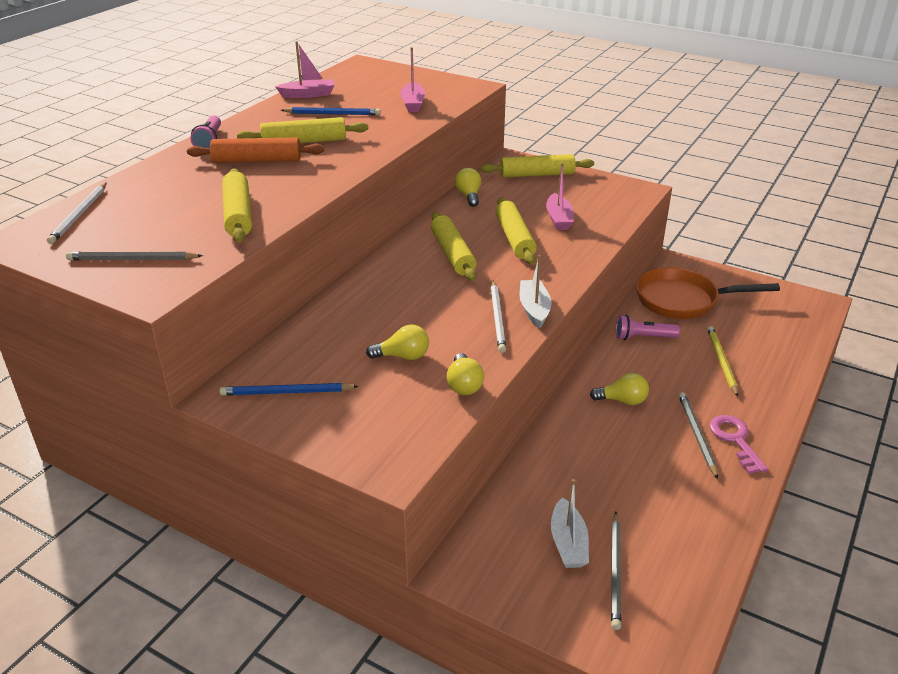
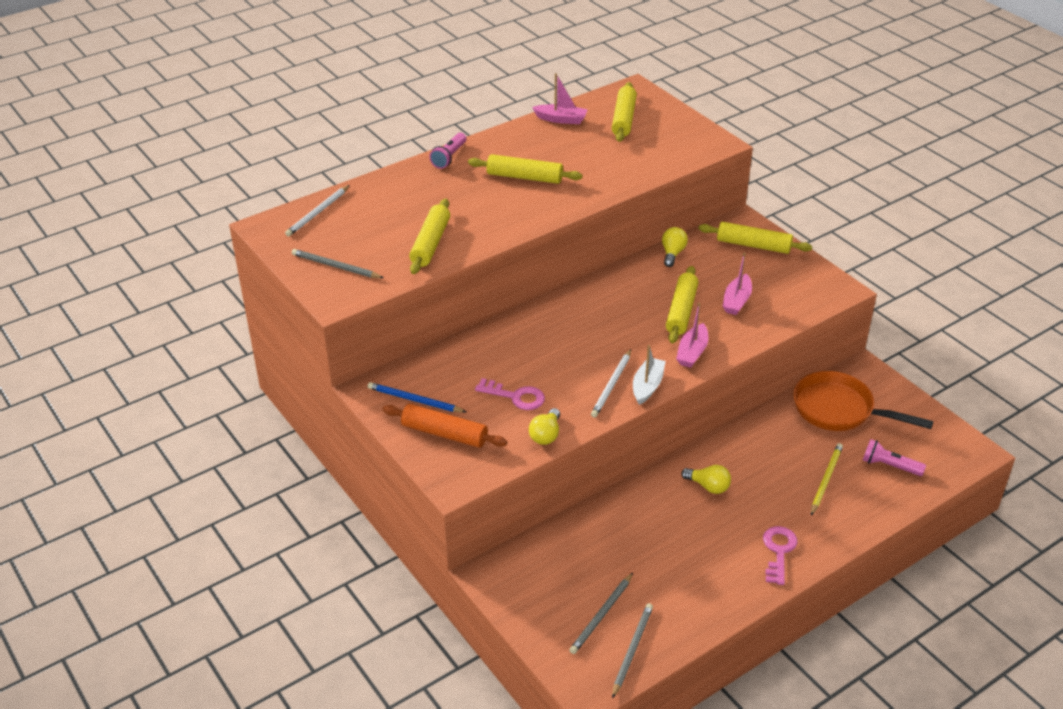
camera: 25 degrees right, 5 degrees up
orange rolling pin [187,137,324,163] -> orange rolling pin moved to [383,404,507,448]
blue pencil [281,107,381,115] -> none
yellow light bulb [366,324,429,360] -> pink key [475,378,545,410]
pink boat [400,47,425,112] -> pink boat moved to [676,303,708,368]
yellow rolling pin [431,212,477,281] -> yellow rolling pin moved to [612,82,637,142]
white boat [551,479,589,568] -> none
pink flashlight [616,315,680,340] -> pink flashlight moved to [863,439,926,476]
grey pencil [679,392,718,479] -> grey pencil moved to [612,603,653,699]

